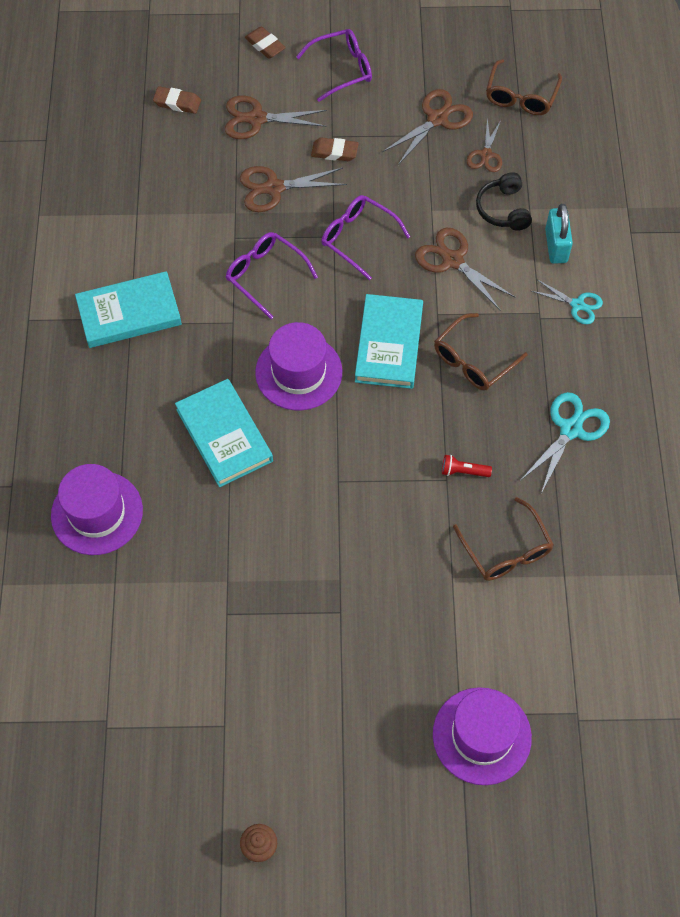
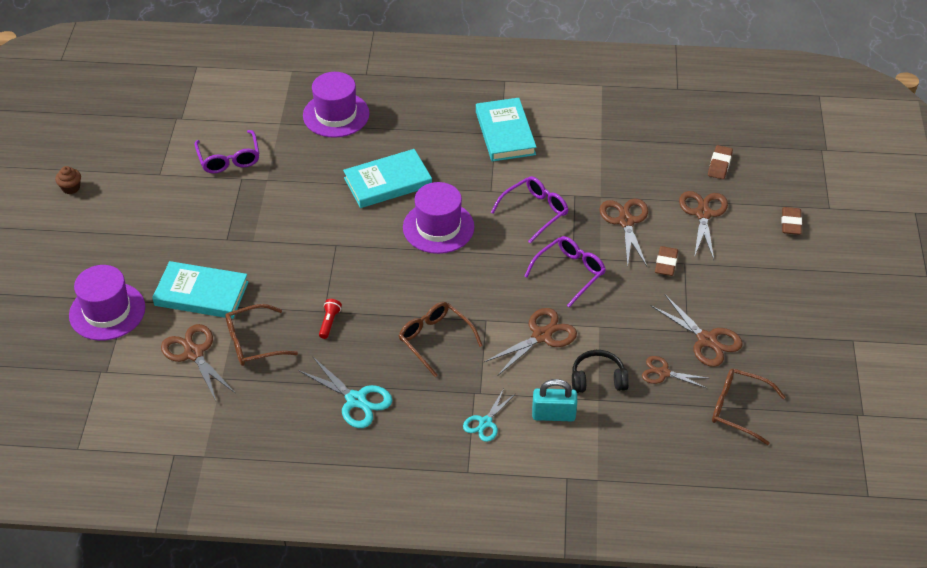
camera: 95 degrees right, 15 degrees down
brown eraser [245,27,286,59] -> brown eraser turned 45 degrees counterclockwise [782,207,802,235]
purple glasses [296,29,372,102] -> purple glasses moved to [195,130,259,173]
turquoise book [355,294,423,389] -> turquoise book moved to [152,261,249,319]
none -> brown scissors [161,324,236,401]

